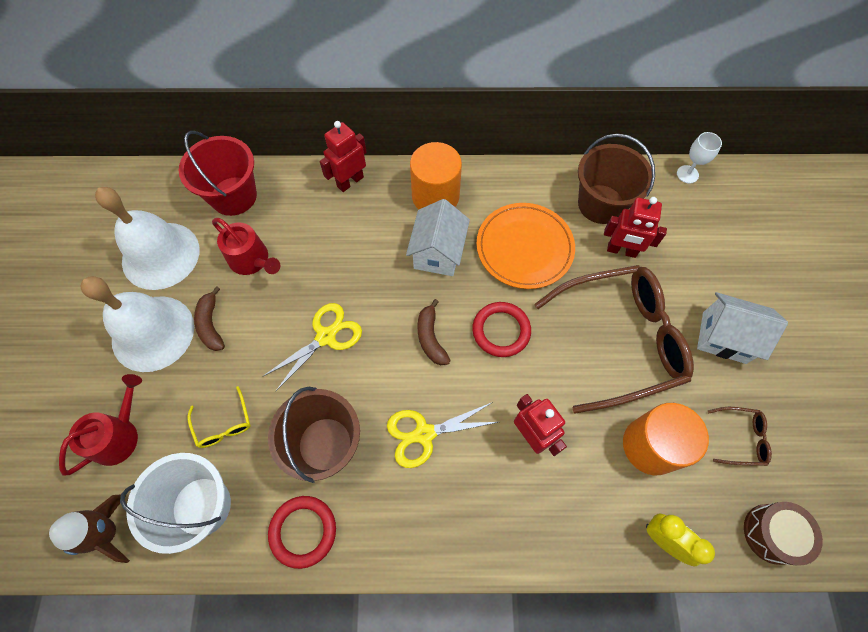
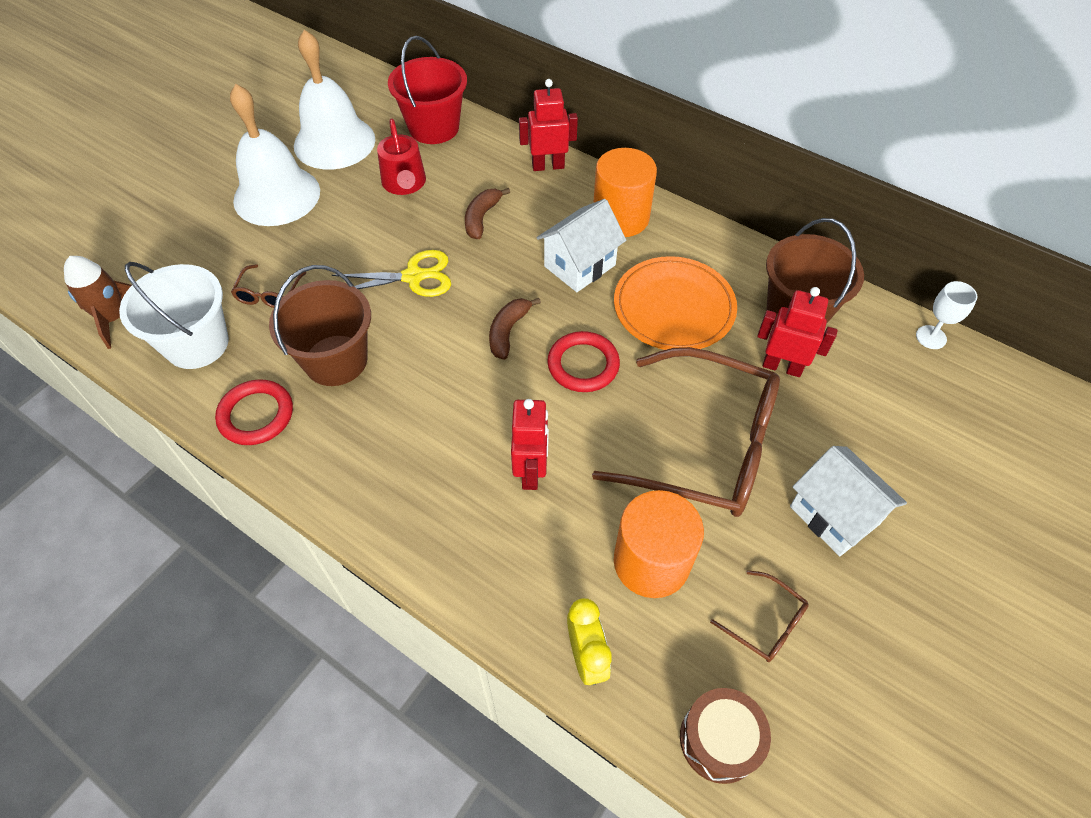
camera: 35 degrees right, 10 degrees down
red watering can [59,374,142,476] -> none
yellow glasses [188,386,251,448] -> brown glasses [231,264,306,308]
brown banana [194,286,225,351] -> brown banana moved to [465,188,510,239]
yellow scissors [387,402,498,468] -> none
red robot [604,197,667,258] -> red robot turned 150 degrees clockwise [757,287,838,377]

